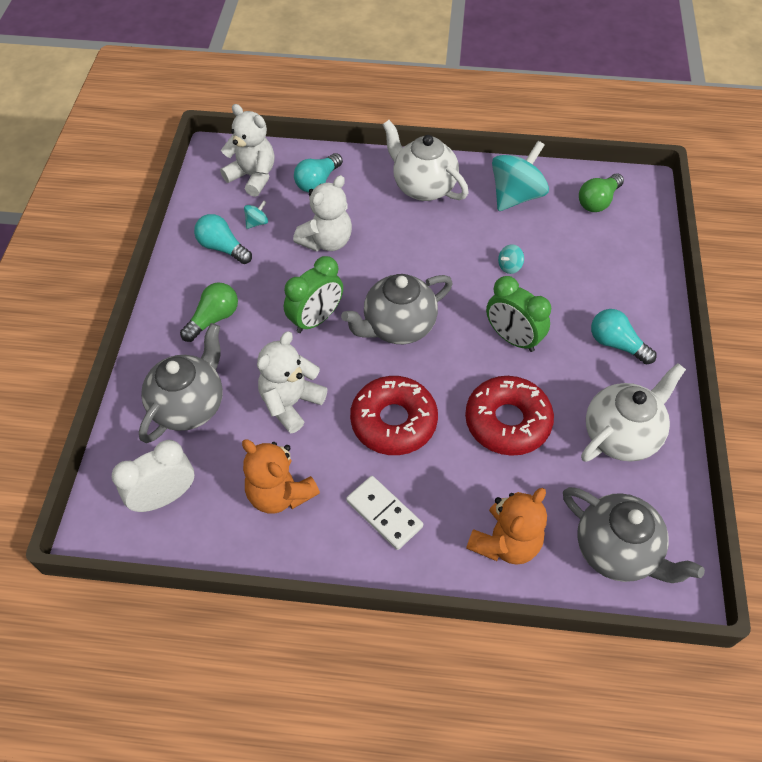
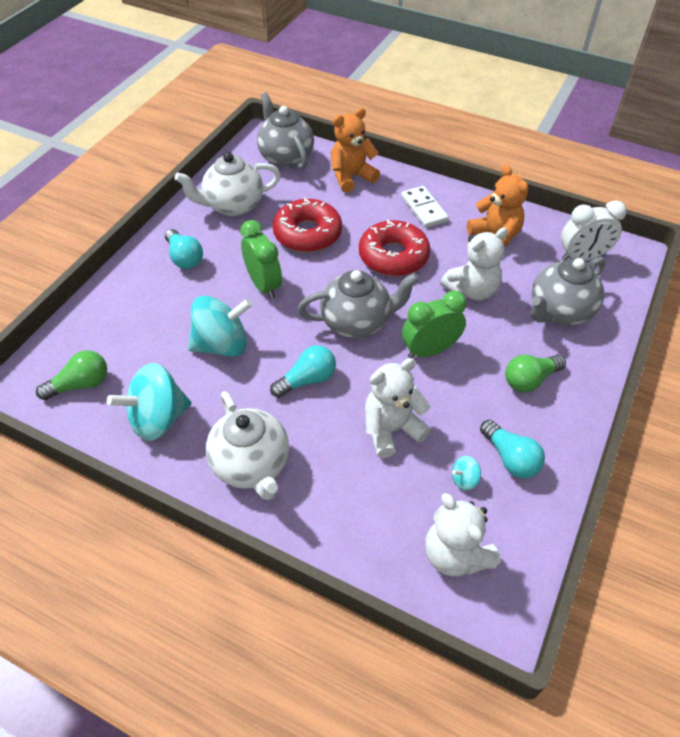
camera: 160 degrees left, 5 degrees down
turquoise light bulb [294,153,343,192] -> turquoise light bulb moved to [270,345,336,398]
turquoise spinning top [498,244,524,274] -> turquoise spinning top [188,296,252,357], size x2.35

